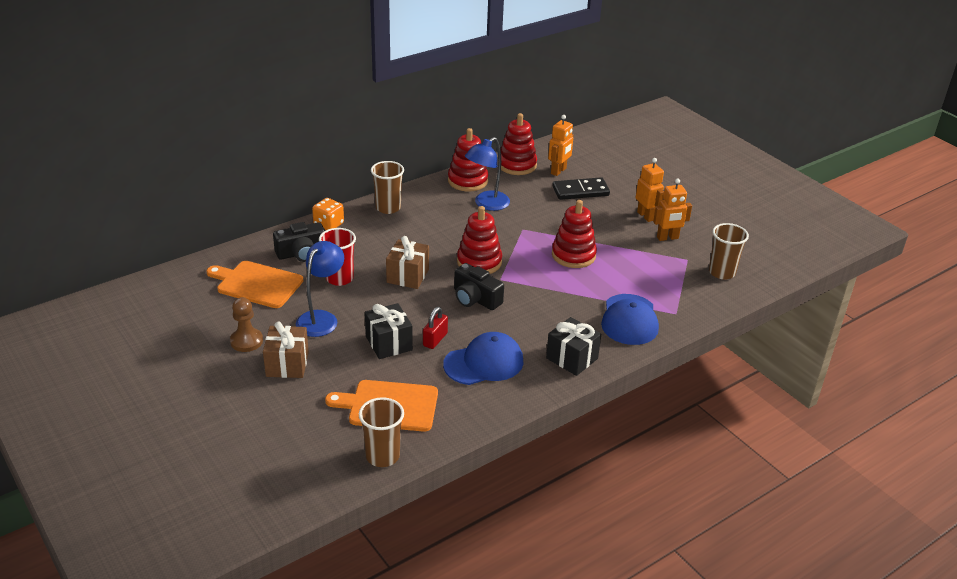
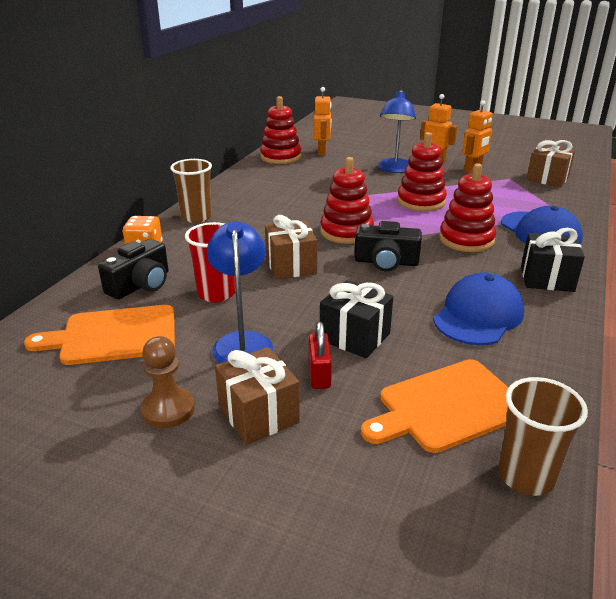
camera: 30 degrees left, 5 degrees down
red padlock [423,307,448,349] -> red padlock moved to [308,322,332,389]
red stacking toy [448,128,488,191] -> red stacking toy moved to [439,163,496,252]
blue lamp [465,137,510,211] -> blue lamp moved to [378,90,416,173]
black domino [552,177,610,200] -> none
brown cup [709,223,749,280] -> brown gift [526,140,575,187]

